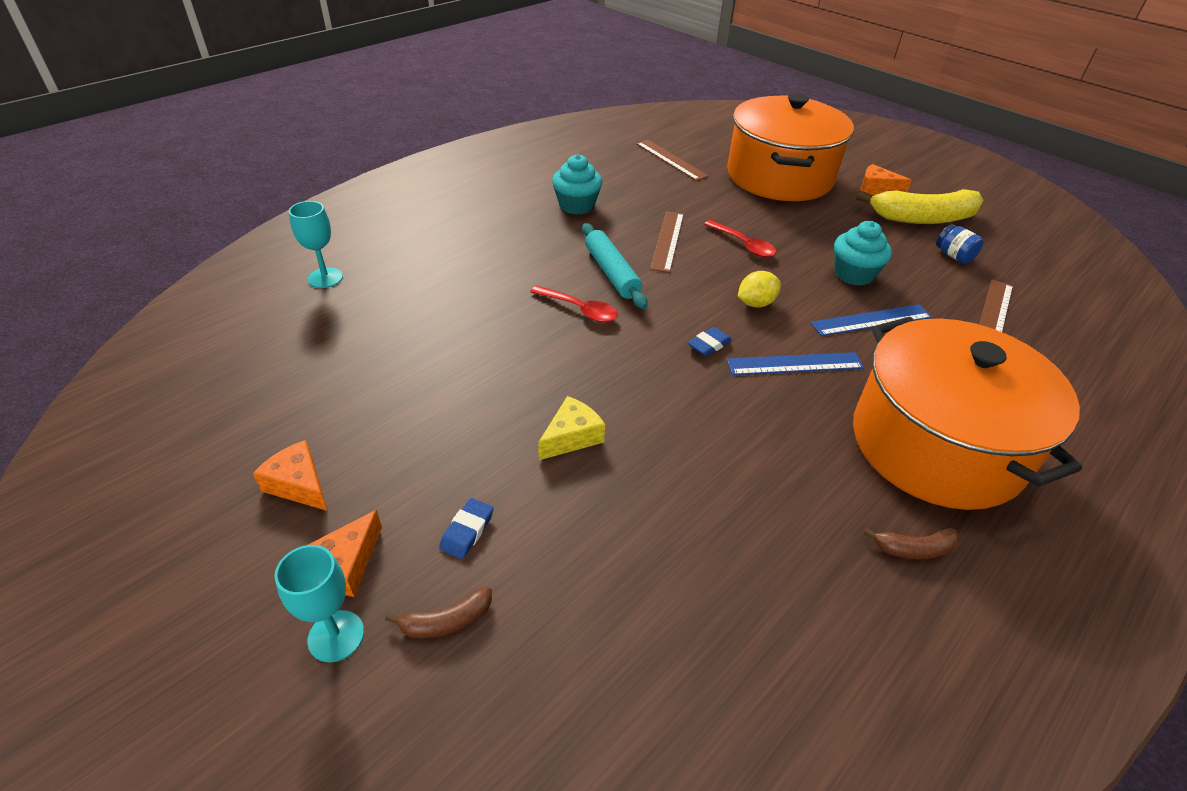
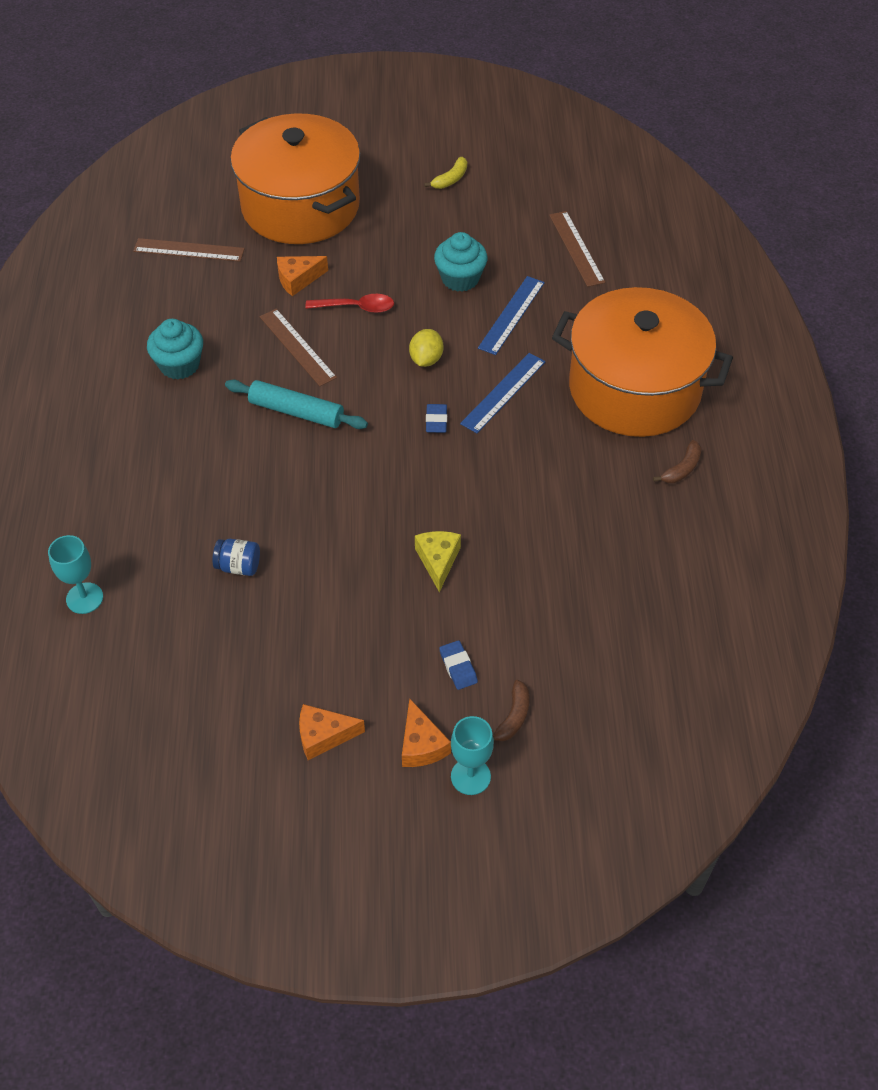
camera: 45 degrees left, 10 degrees up
red spoon [530,285,618,322] -> none
yellow banana [856,189,983,224] -> yellow banana [424,157,467,189], size x0.45
orange cheese [861,164,912,195] -> orange cheese moved to [277,256,328,296]
blue jar [936,224,984,264] -> blue jar moved to [212,539,260,576]

